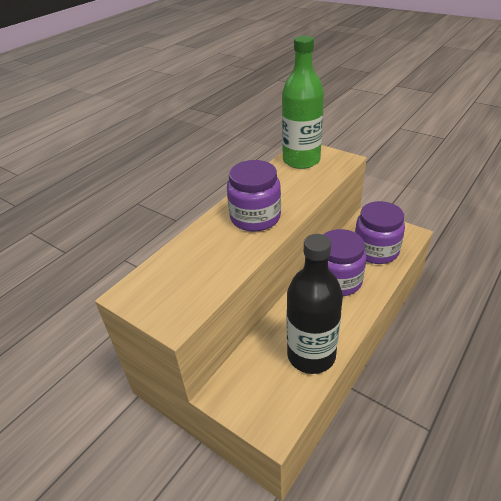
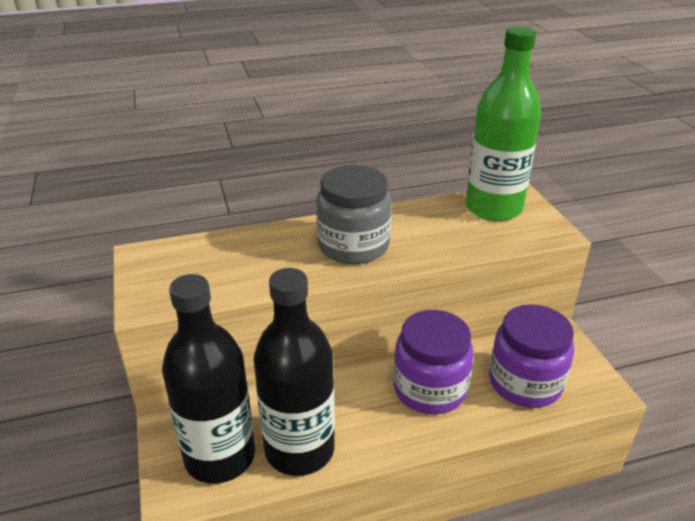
camera: 35 degrees right, 5 degrees down
purple jar [227,160,281,232] -> grey jar [316,165,392,264]
none -> black bottle [162,274,255,484]

